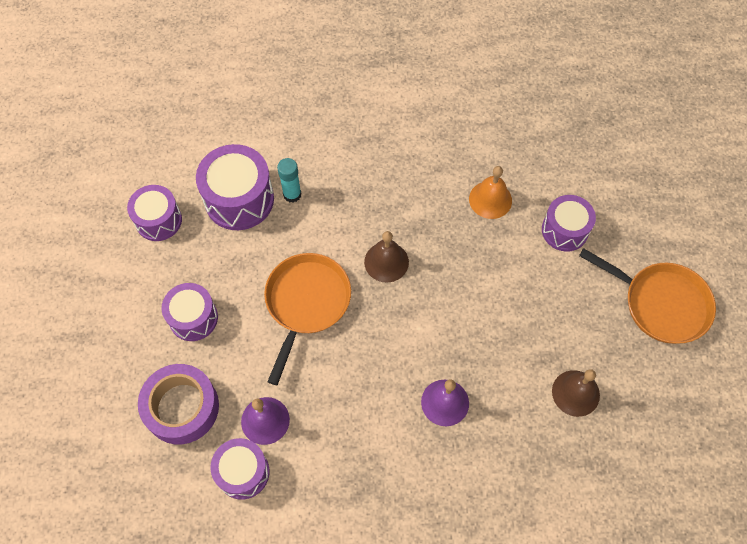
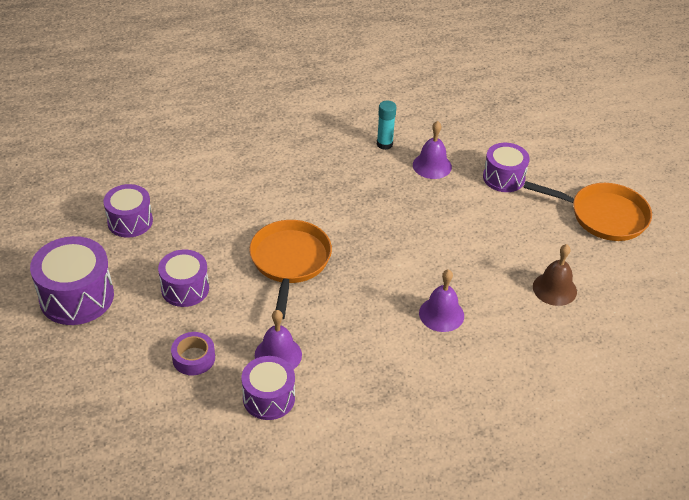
camera: 15 degrees left, 20 degrees down
purple tape [138,364,219,444] -> purple tape [171,332,215,375], size x0.58
purple drum [196,144,274,230] -> purple drum moved to [30,236,114,325]
turquoise glue stick [277,158,301,203] -> turquoise glue stick moved to [377,100,396,150]
brown bell [364,231,409,283] -> none
orange bell [469,166,512,219] -> purple bell [413,121,452,179]

